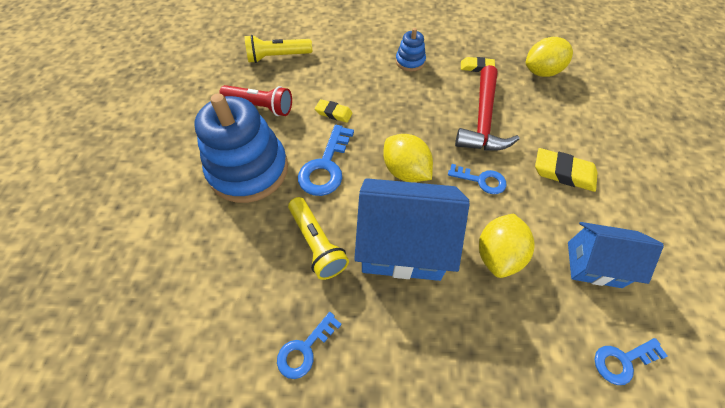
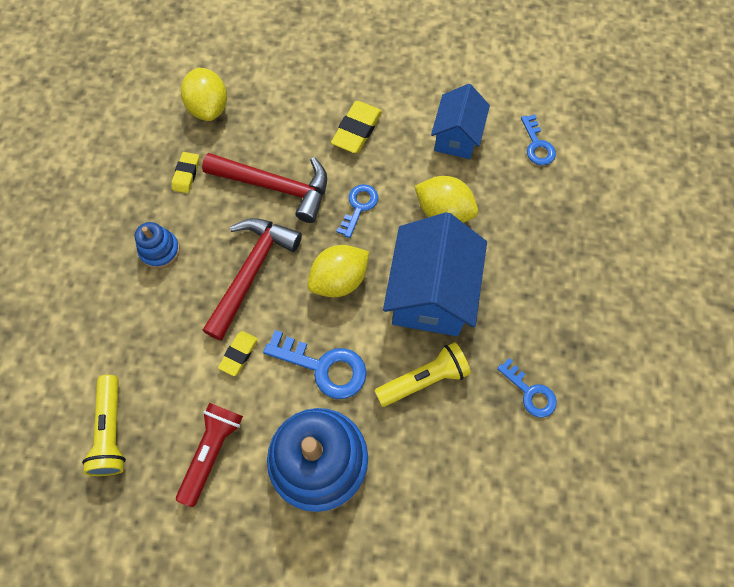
camera: 85 degrees left, 10 degrees up
none -> red hammer [202,218,302,341]

